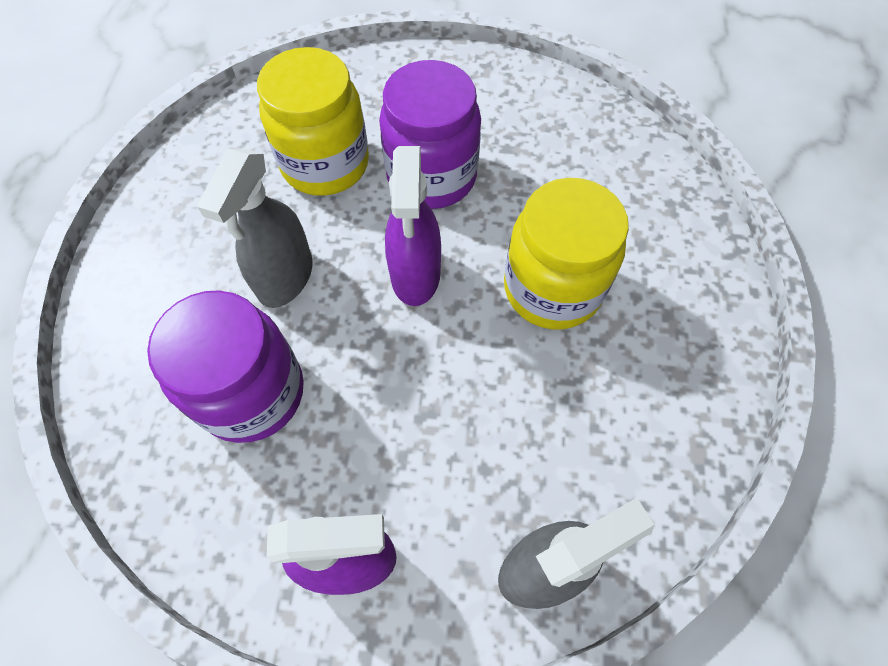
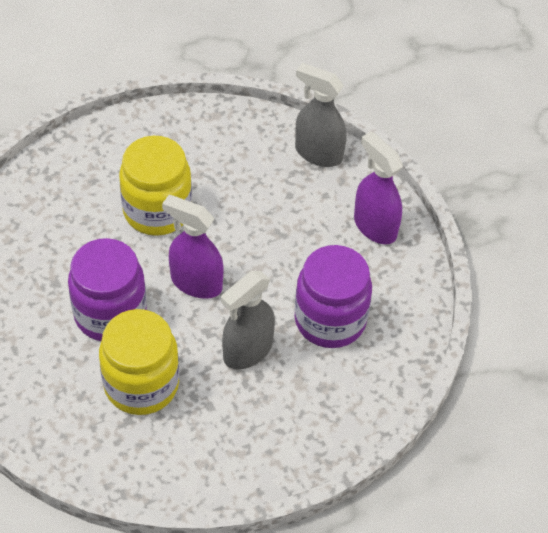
camera: 125 degrees left, 10 degrees down
grey spray bottle [197,148,313,308] -> grey spray bottle turned 150 degrees clockwise [221,271,275,370]
purple spray bottle [385,146,441,306] -> purple spray bottle turned 120 degrees counterclockwise [162,195,223,299]

